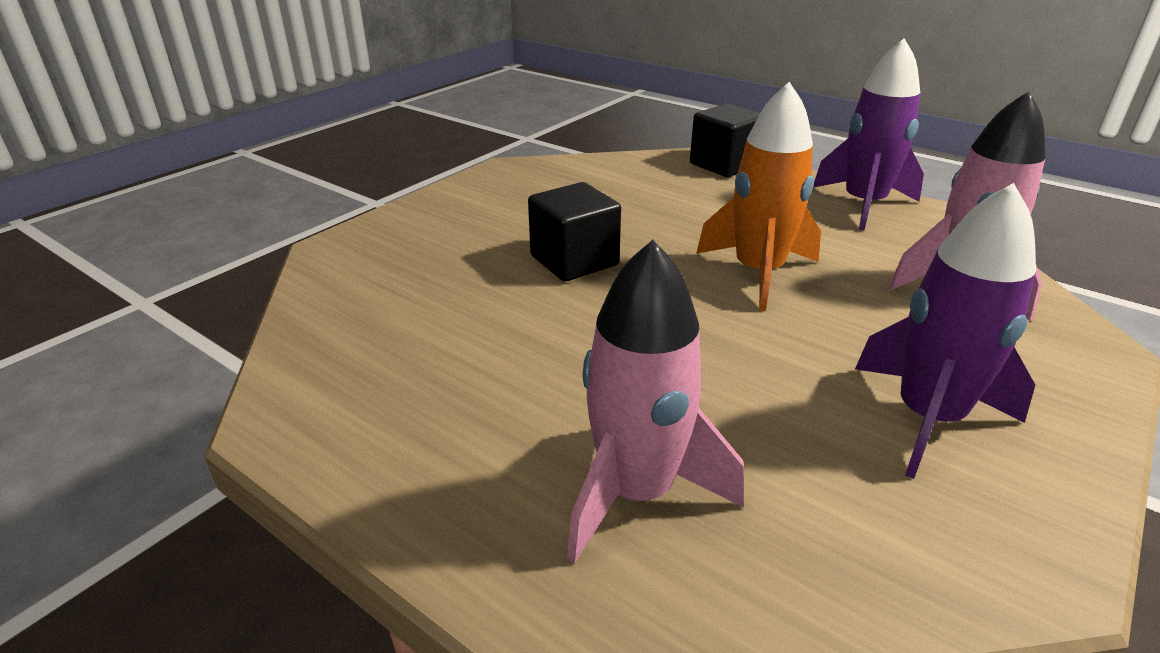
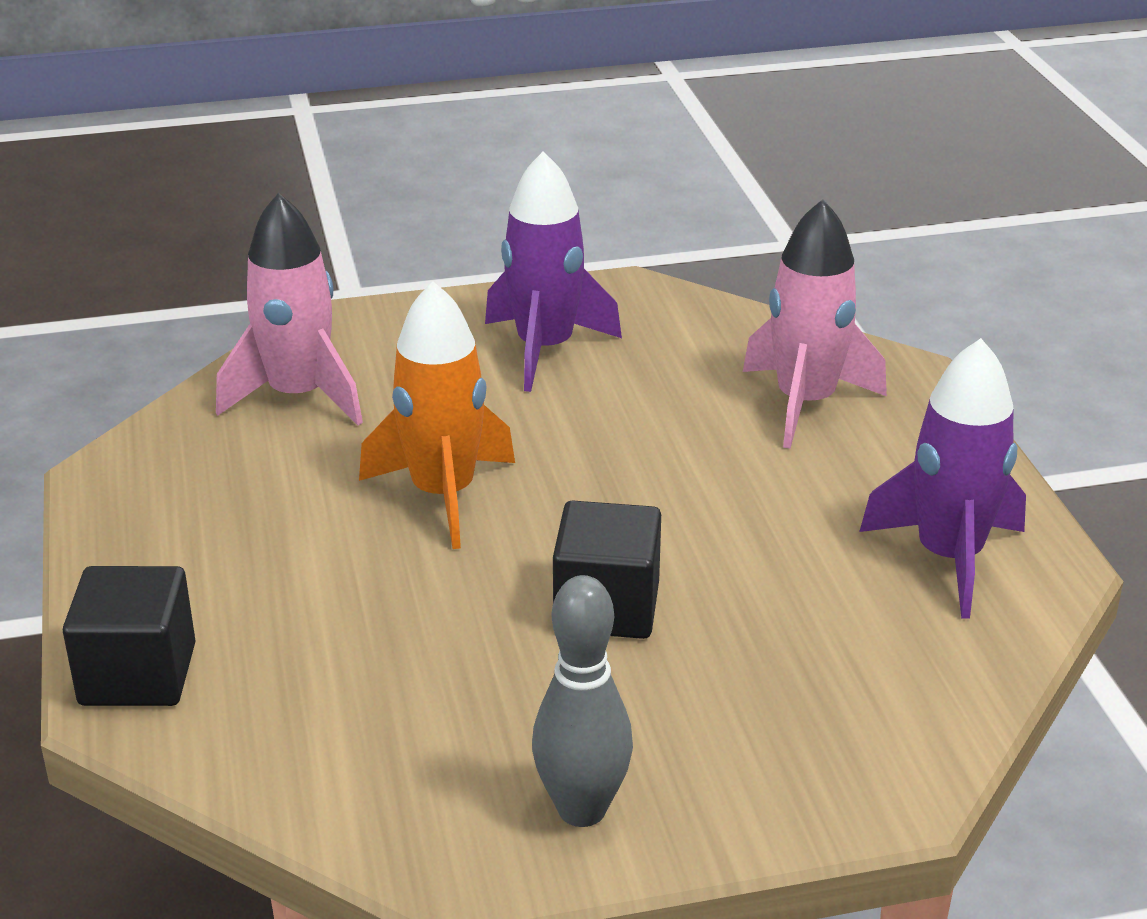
camera: 140 degrees left, 0 degrees up
purple rocket [813,38,924,231] -> purple rocket moved to [859,338,1026,619]
none -> grey bowling pin [532,575,633,827]

